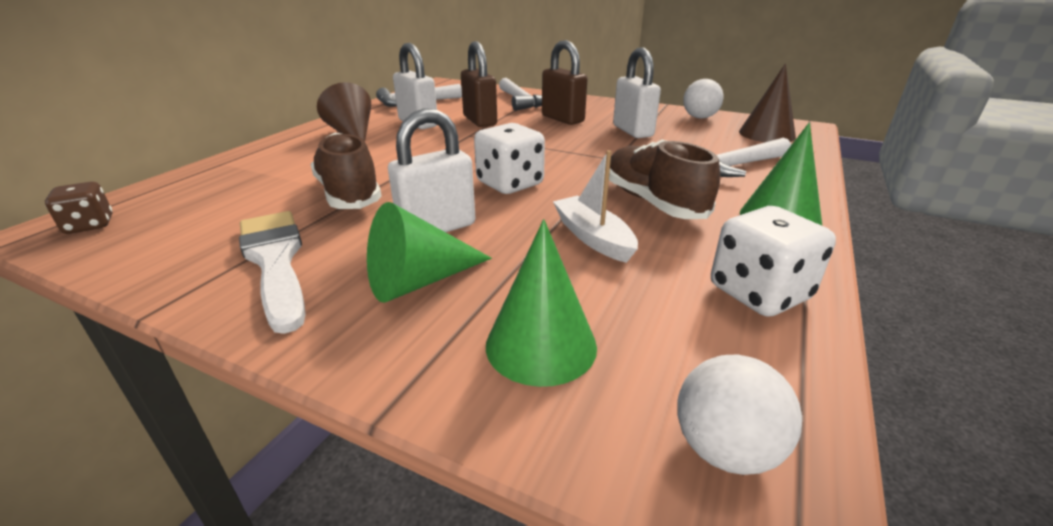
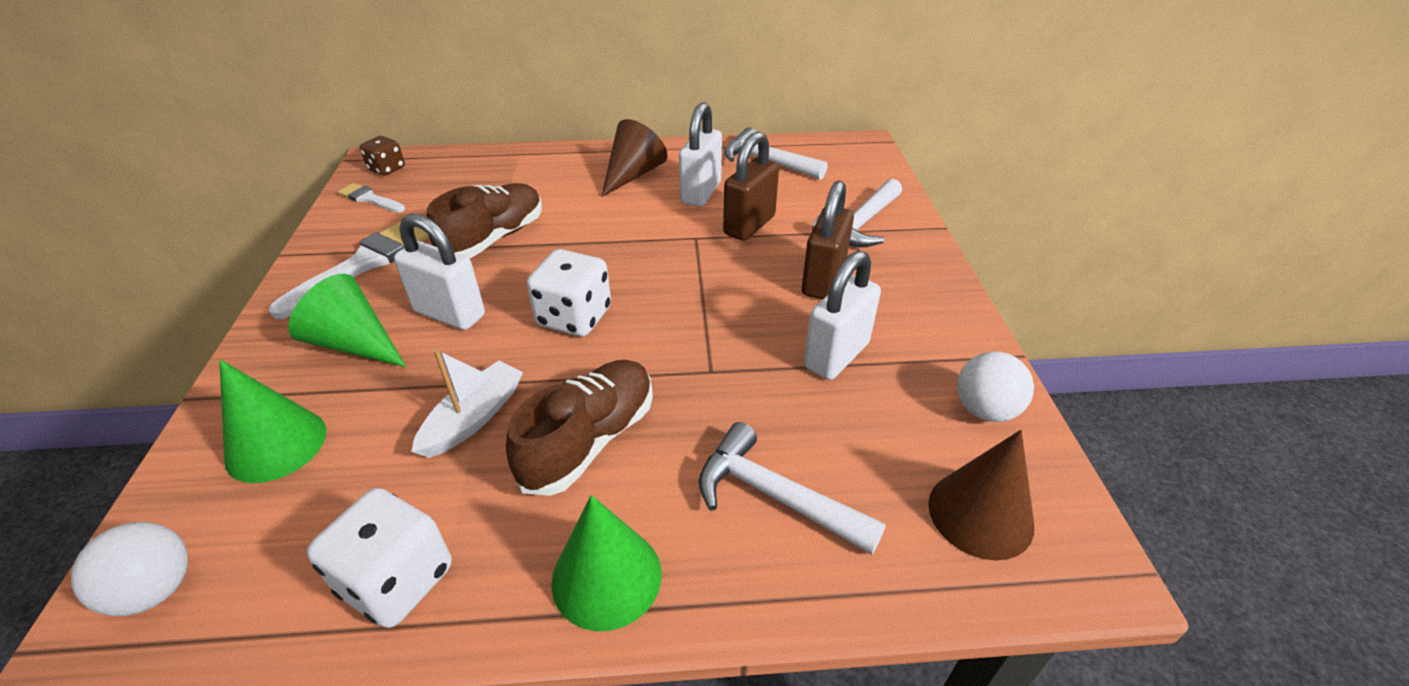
camera: 60 degrees right, 10 degrees up
none -> white brush [338,183,405,213]

